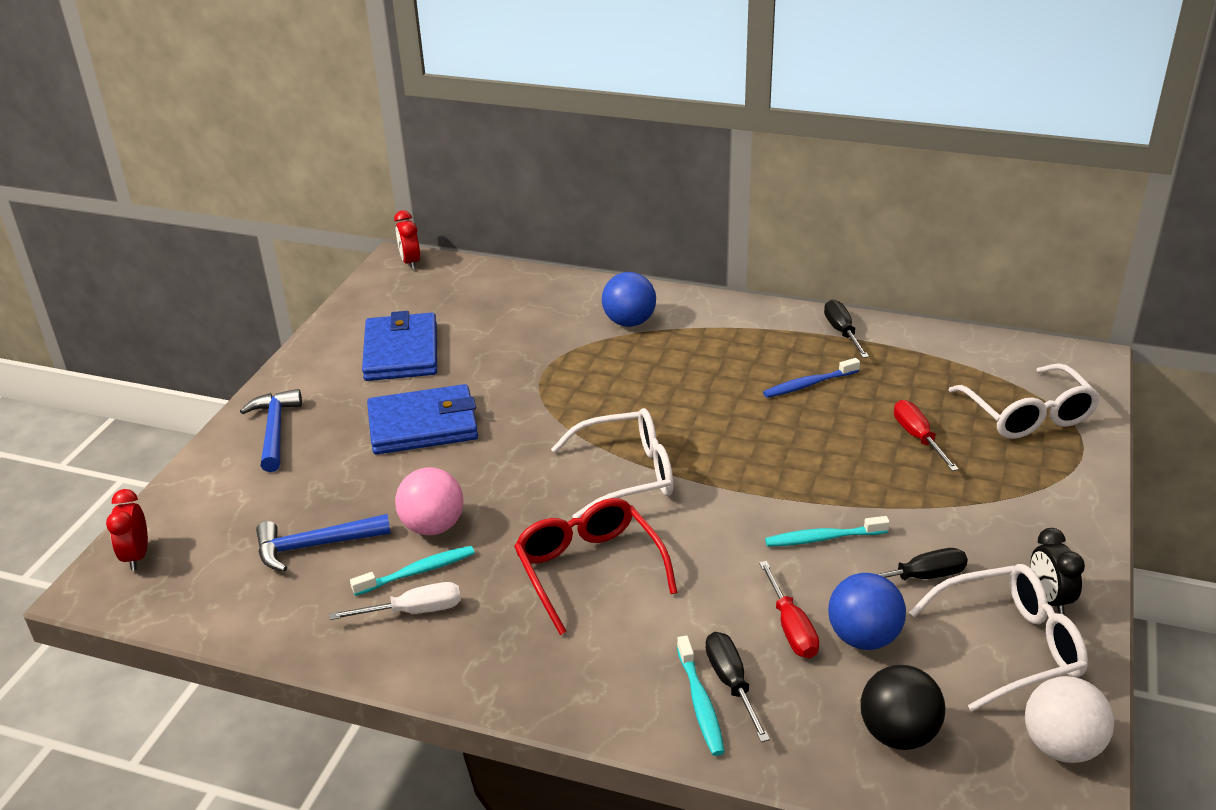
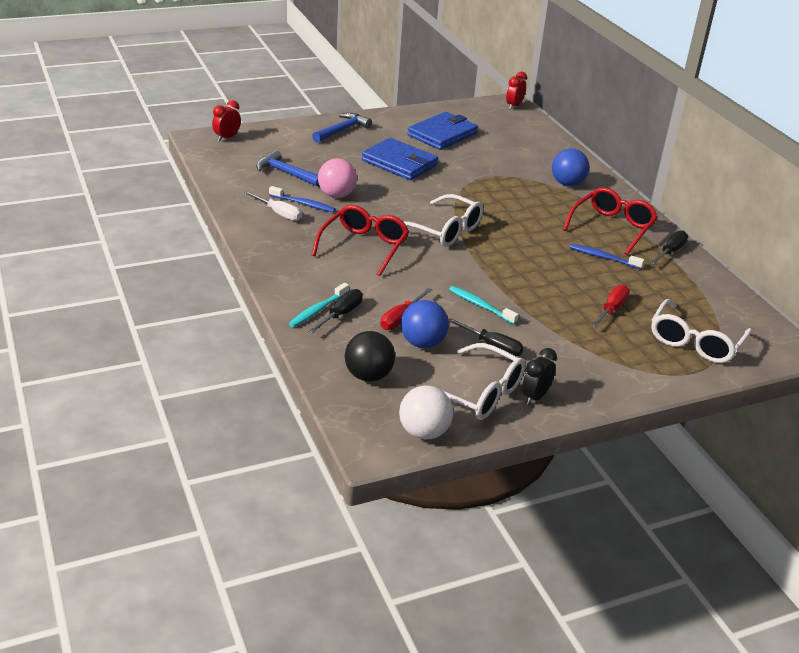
camera: 45 degrees right, 0 degrees up
turquoise toothbrush [350,546,475,596] -> blue toothbrush [269,186,335,212]
none -> red glasses [563,187,658,255]

